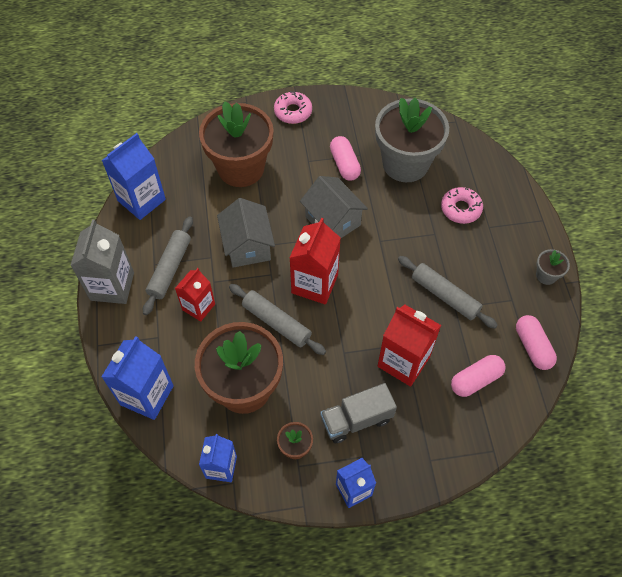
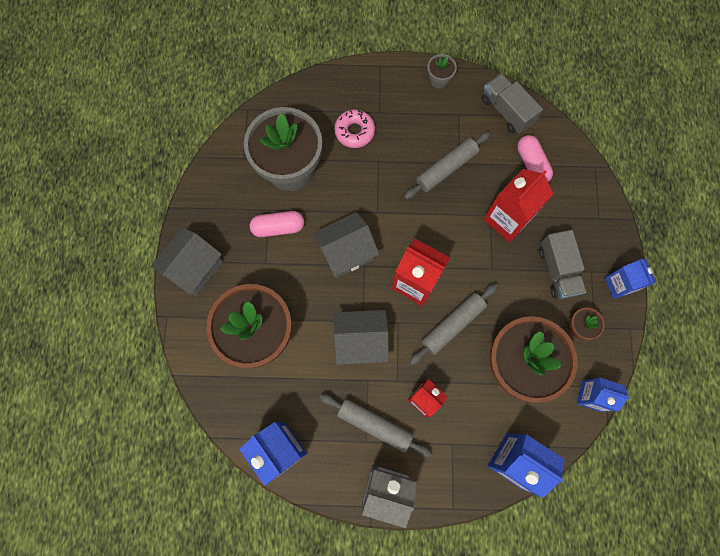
camera: 80 degrees left, 15 degrees up
pink donut [274,91,312,124] -> grey house [151,227,223,296]
pink capsule [516,315,557,370] -> grey truck [482,73,543,134]

